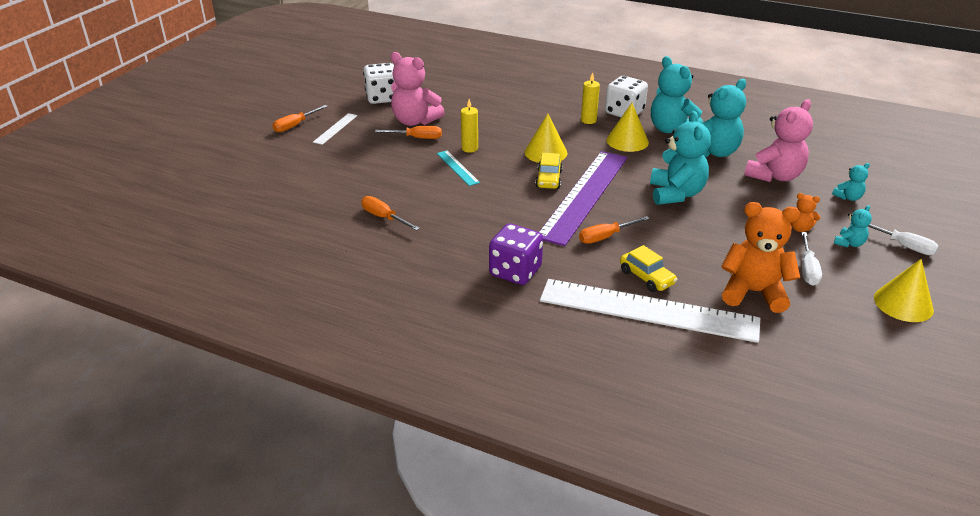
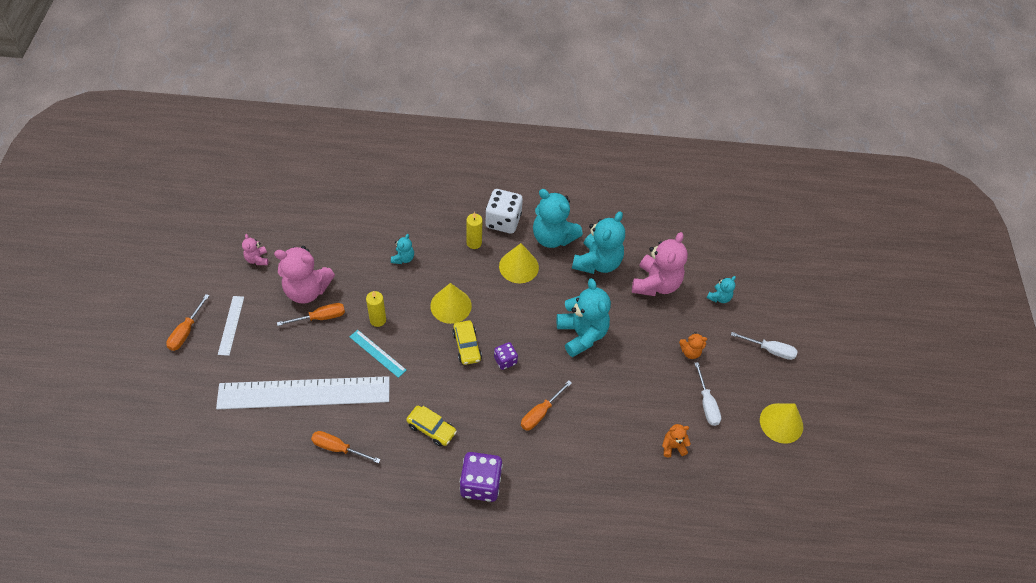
camera: 25 degrees left, 20 degrees up
white dice [363,63,395,104] -> pink teddy bear [242,234,268,265]
purple ruler [539,151,627,246] -> purple dice [494,342,518,370]
white ruler [540,279,760,343] -> white ruler moved to [216,376,389,409]
yellow car [620,245,677,292] -> yellow car moved to [406,406,457,447]
orange teddy bear [721,202,800,313] -> orange teddy bear [662,424,691,457], size x0.48
turquoise teddy bear [834,205,872,247] -> turquoise teddy bear moved to [391,234,414,264]

